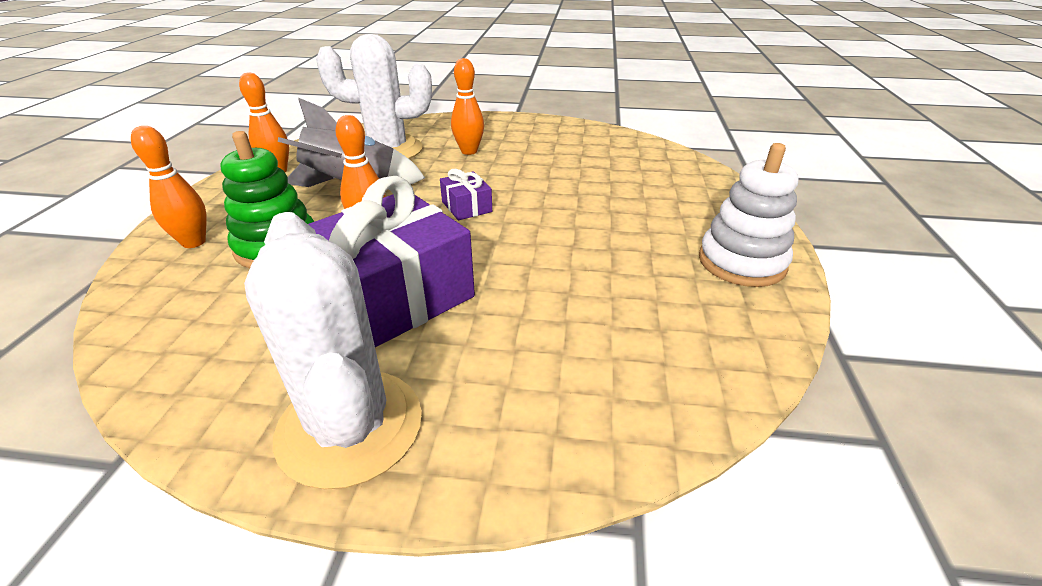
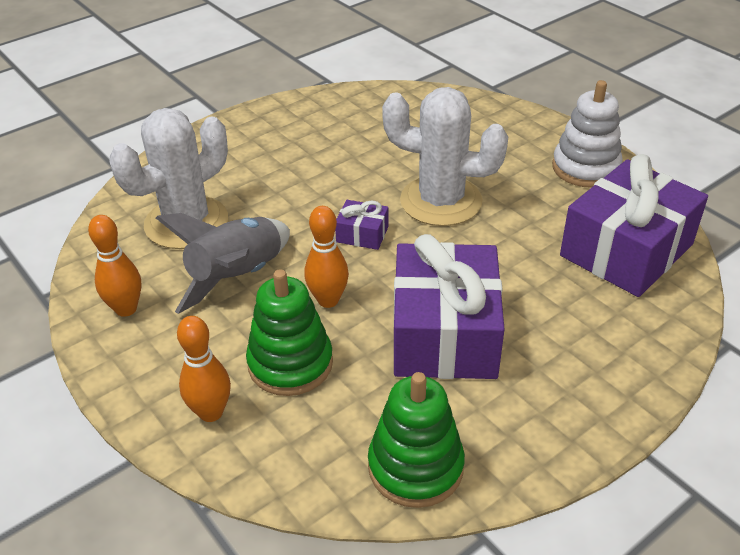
camera: 45 degrees left, 5 degrees up
white cactus [244,212,422,490] -> white cactus moved to [382,87,508,226]
orange bowling pin [451,58,484,155] -> none
none -> green stacking toy [368,372,465,508]
none -> purple gift [560,154,708,297]

